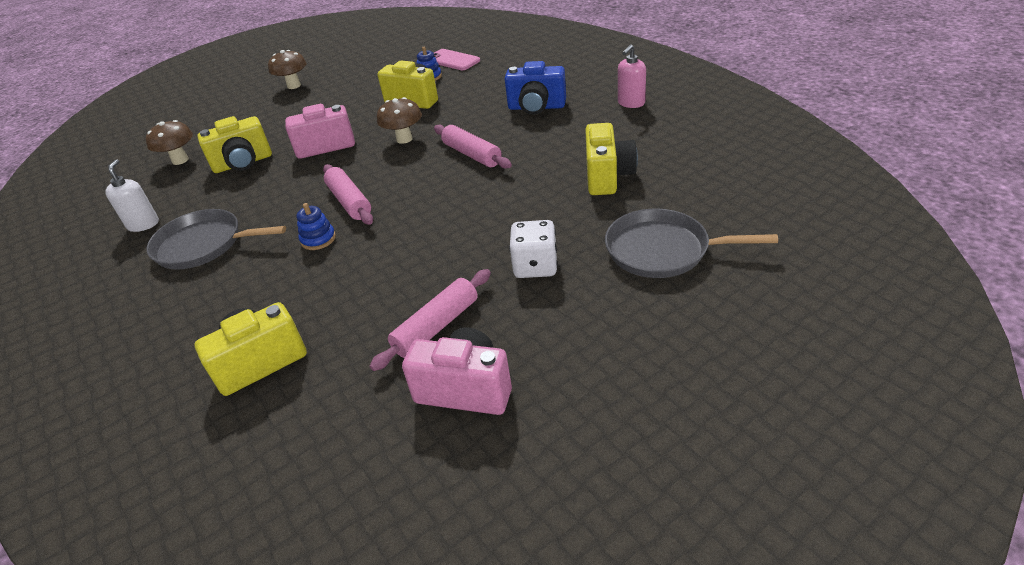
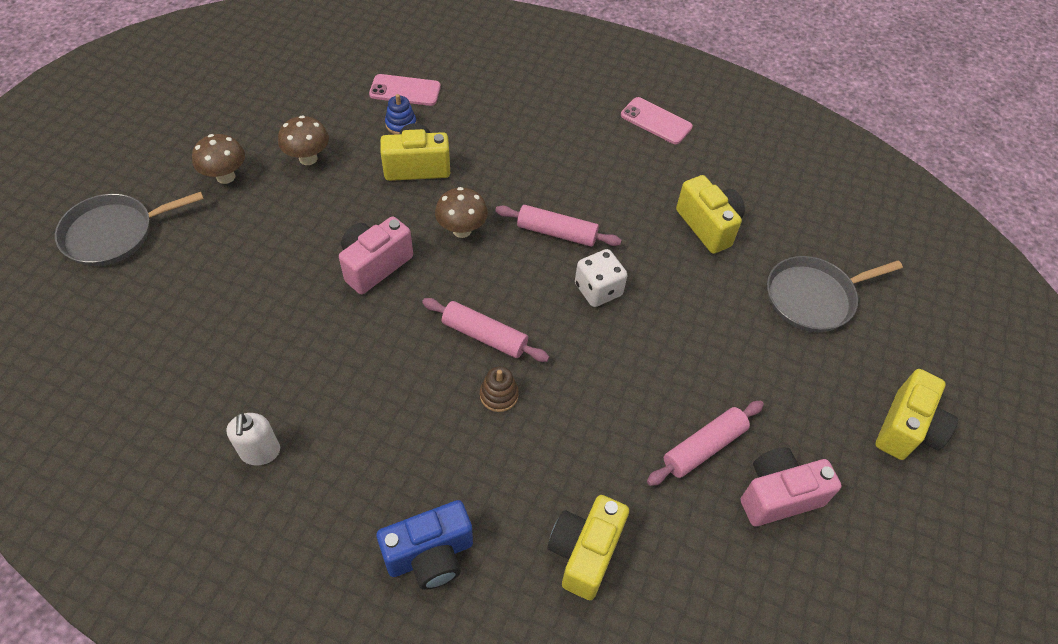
camera: 40 degrees left, 15 degrees up
white soap dispenser [105,159,159,232] -> white soap dispenser turned 150 degrees counterclockwise [226,413,280,465]
brown mushroom [146,120,193,165] -> brown mushroom moved to [278,115,329,165]
grey pan [146,209,286,270] -> grey pan moved to [55,192,204,266]
yellow camera [197,116,272,173] -> yellow camera moved to [875,369,958,460]
blue stacking toy [297,203,336,250] -> brown stacking toy [480,366,519,412]
pink rolling pin [370,269,491,371] -> pink rolling pin turned 45 degrees clockwise [647,401,764,486]
blue camera [505,61,566,115] -> blue camera moved to [376,500,473,590]
white dice [509,220,557,278] -> white dice moved to [575,249,627,307]
pink soap dispenser [618,44,646,108] -> pink phone [621,97,693,144]

